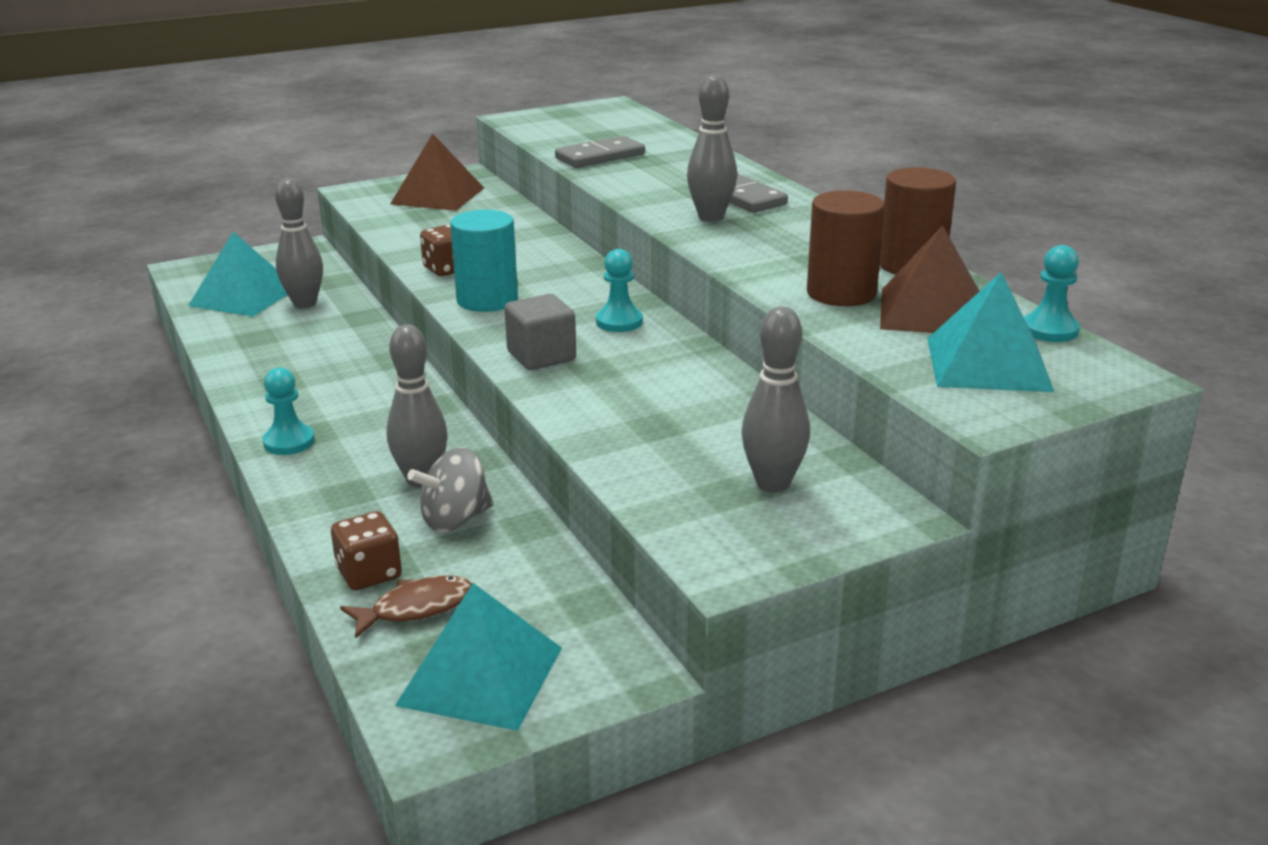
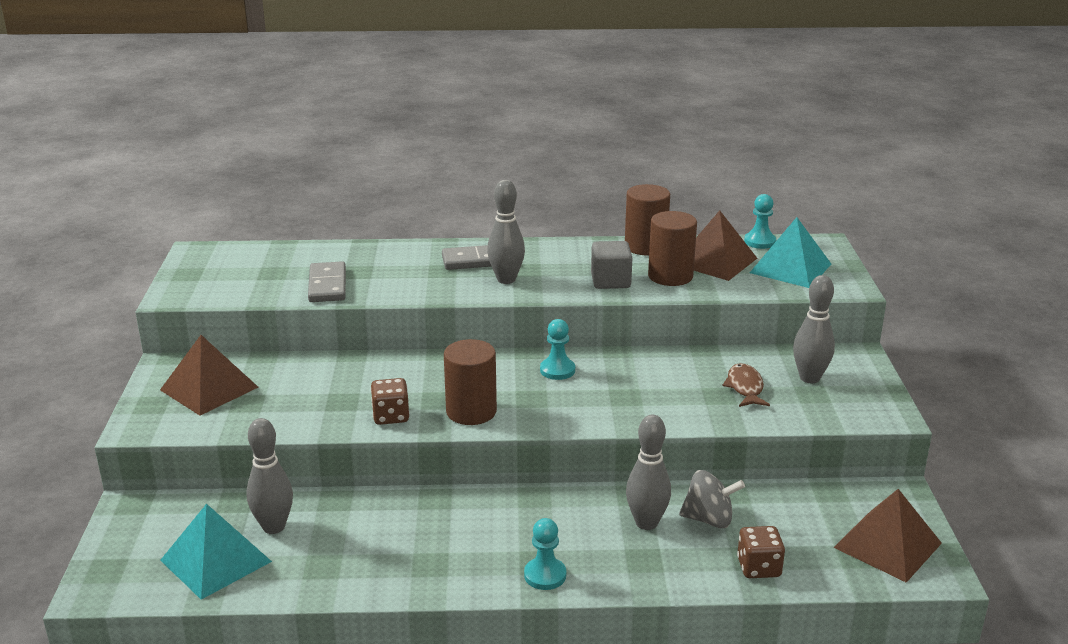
camera: 65 degrees left, 0 degrees up
brown fish [340,575,472,639] -> brown fish moved to [722,363,770,407]
turquoise pyramid [395,583,562,731] -> brown pyramid [833,489,942,583]
grey spinning top [407,447,494,532] -> grey spinning top turned 75 degrees counterclockwise [679,470,745,528]
turquoise cylinder [450,210,518,312] -> brown cylinder [444,339,497,425]
grey cube [504,294,576,370] -> grey cube moved to [591,241,632,289]

